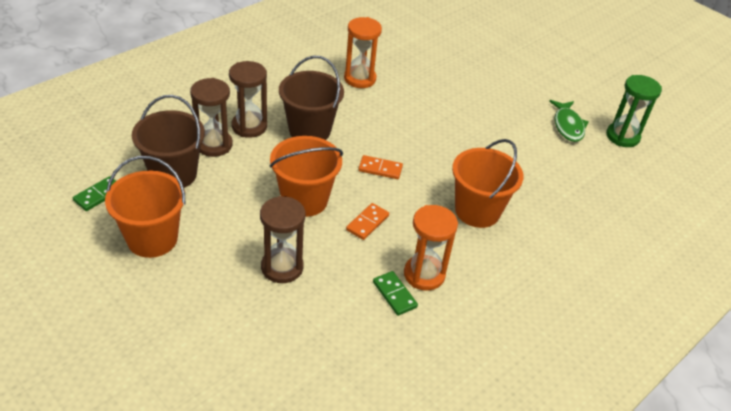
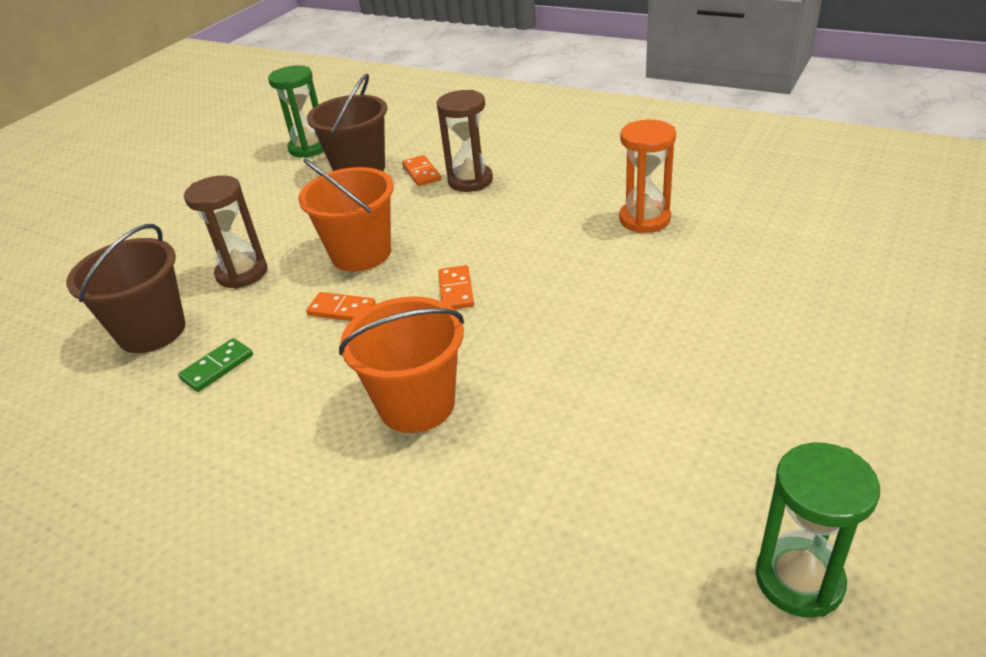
camera: 80 degrees right, 5 degrees down
green domino [73,176,116,211] -> green hourglass [268,65,324,158]
orange bucket [105,156,185,258] -> none
brown hourglass [190,78,233,157] -> orange domino [402,155,441,186]
brown bucket [279,55,344,140] -> brown bucket moved to [66,224,185,353]
orange hourglass [404,205,458,291] -> none
green fish [549,100,589,142] -> none

